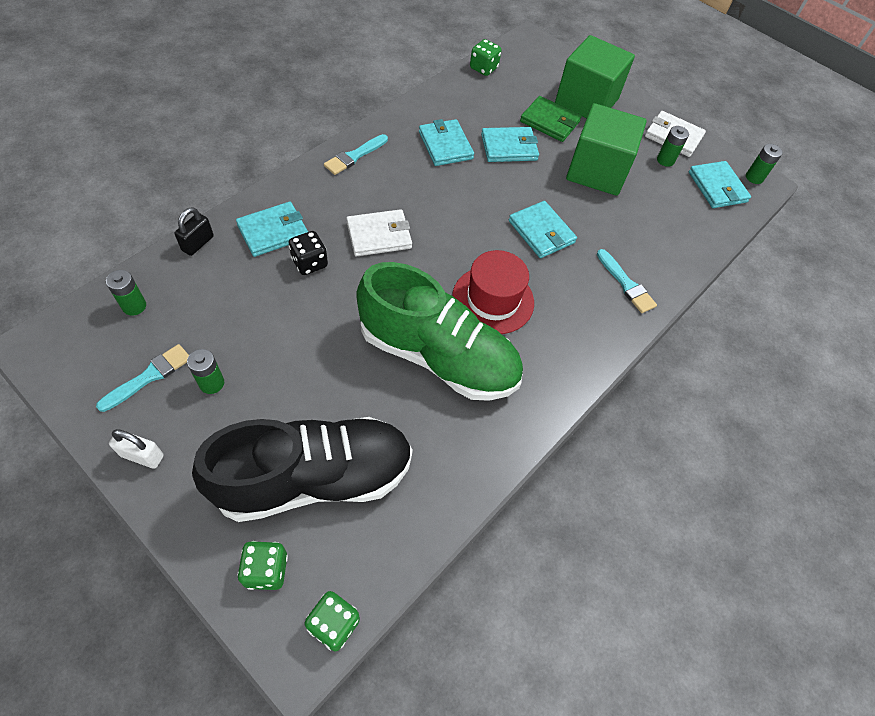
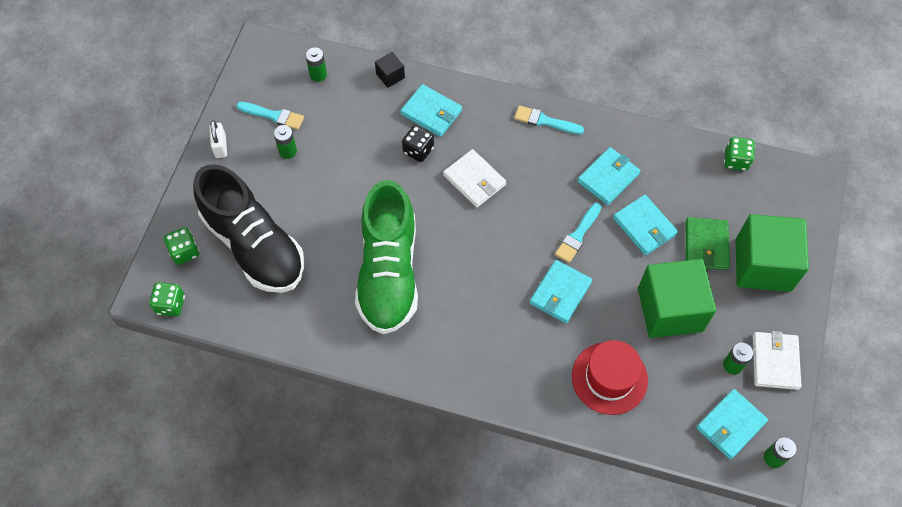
camera: 70 degrees right, 5 degrees up
black padlock [174,207,214,256] -> black cube [375,52,405,88]
red hat [452,250,534,334] -> red hat moved to [572,340,648,415]
turquoise brush [597,249,657,313] -> turquoise brush moved to [555,203,602,263]

